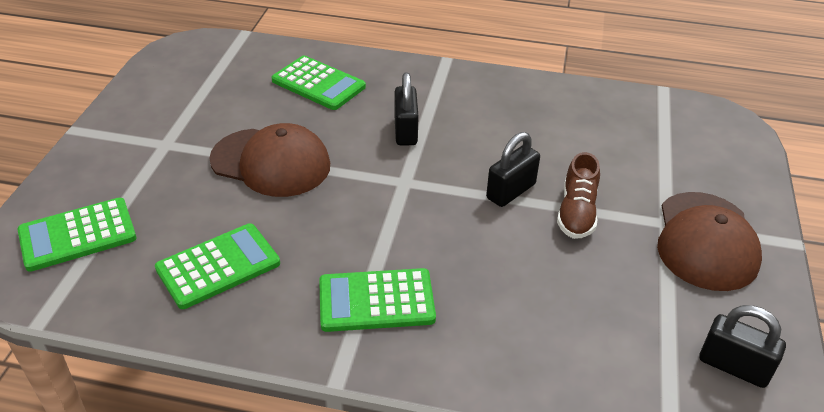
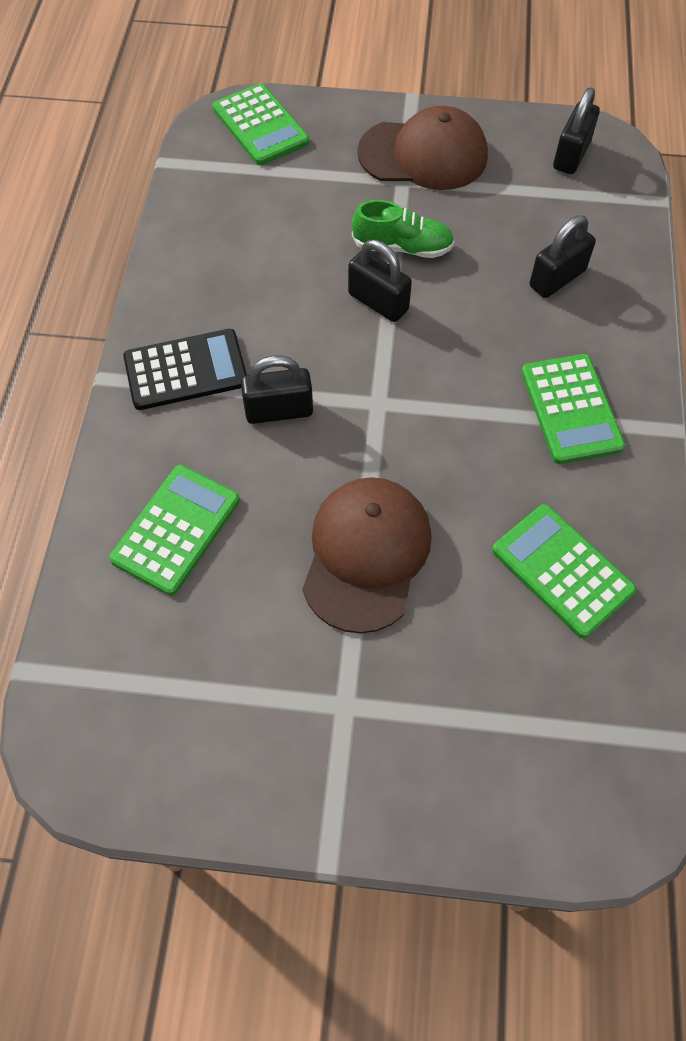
camera: 95 degrees left, 20 degrees up
green calculator [18,198,136,272] -> green calculator moved to [213,83,309,165]
brown shoe [557,152,600,239] -> green shoe [352,200,454,258]
none -> black calculator [123,329,247,410]
none -> black padlock [530,215,596,298]

